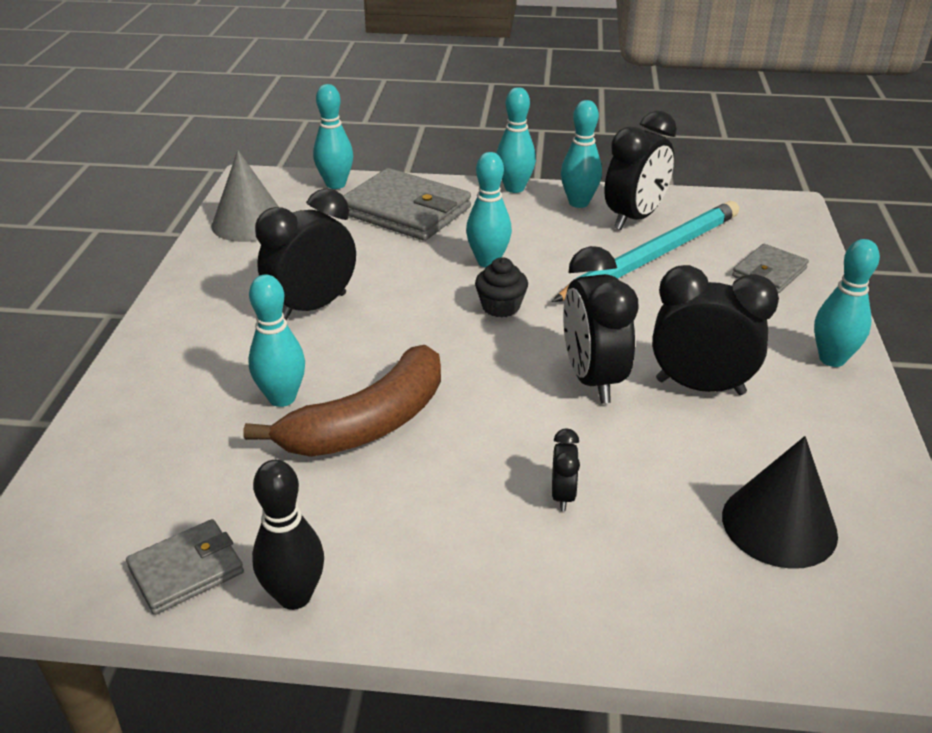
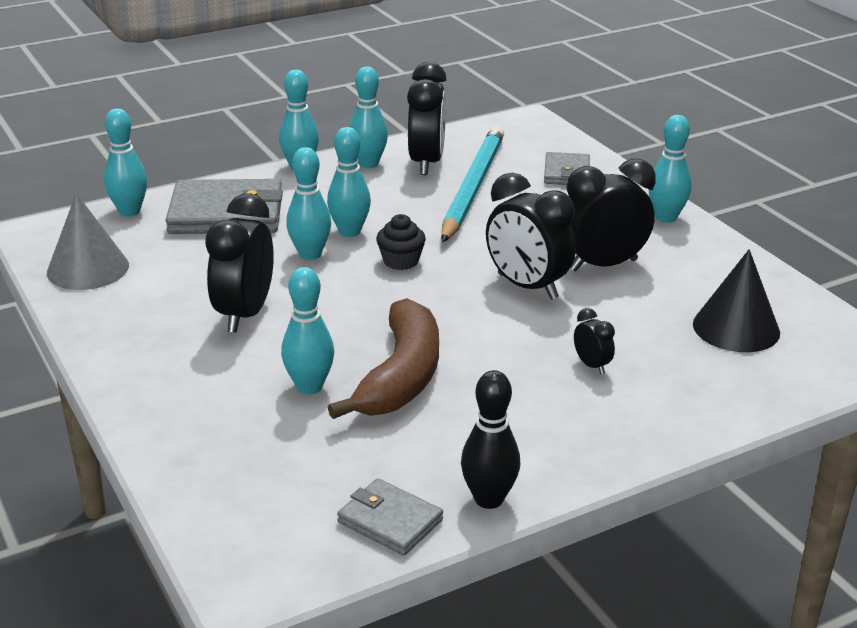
camera: 35 degrees left, 5 degrees down
grey wallet [126,519,244,615] -> grey wallet turned 75 degrees counterclockwise [337,478,443,556]
none -> turquoise bowling pin [286,147,331,260]

